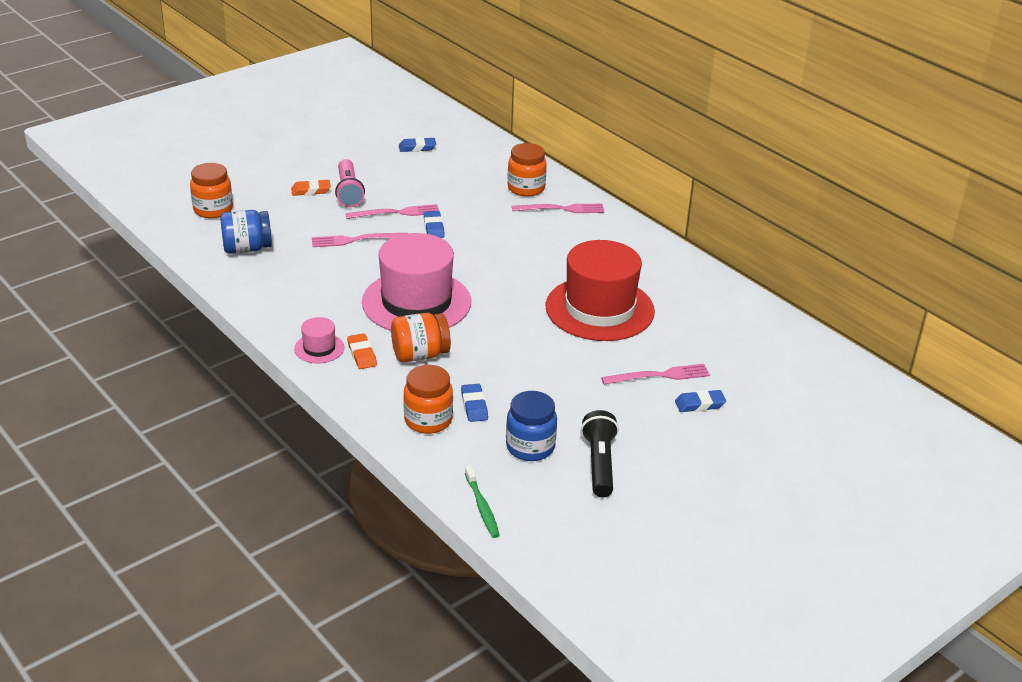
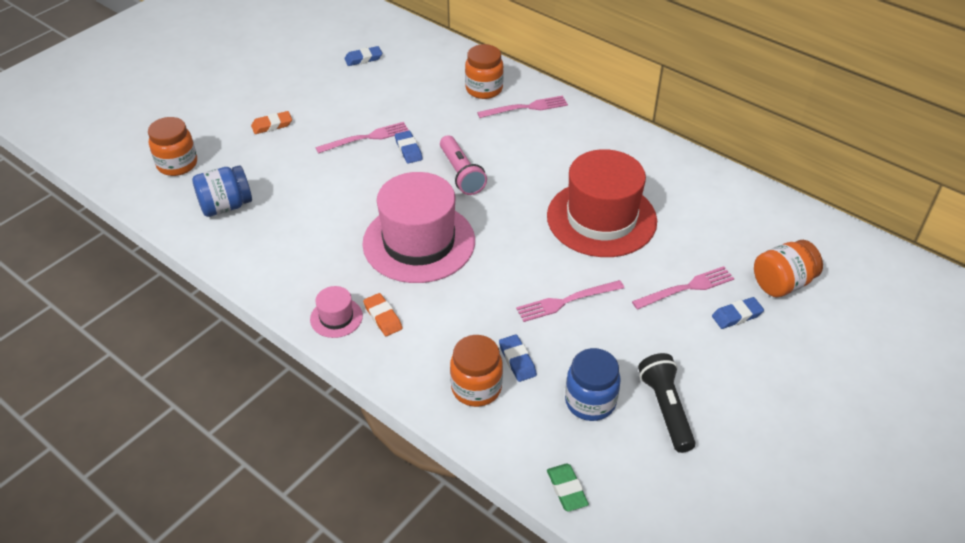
camera: 10 degrees left, 10 degrees up
pink fork [312,233,408,247] -> pink fork moved to [516,280,624,322]
pink flashlight [335,159,365,207] -> pink flashlight moved to [440,135,487,195]
orange jar [391,313,451,363] -> orange jar moved to [754,240,823,297]
green toothbrush [465,466,500,538] -> green eraser [547,464,589,511]

